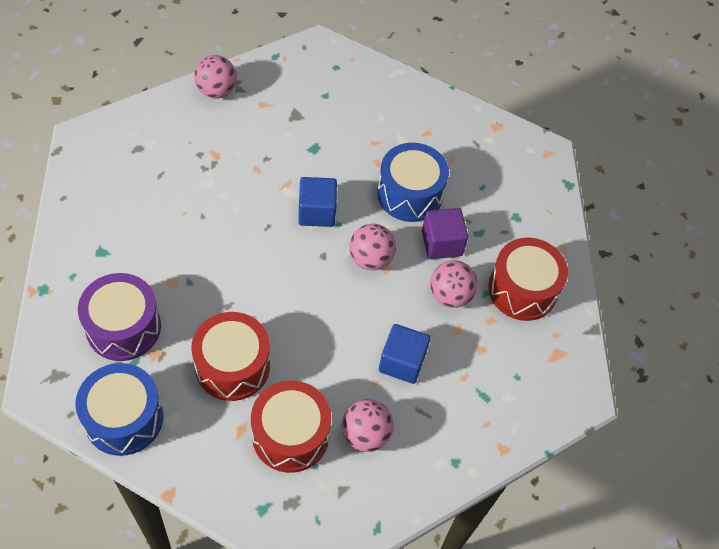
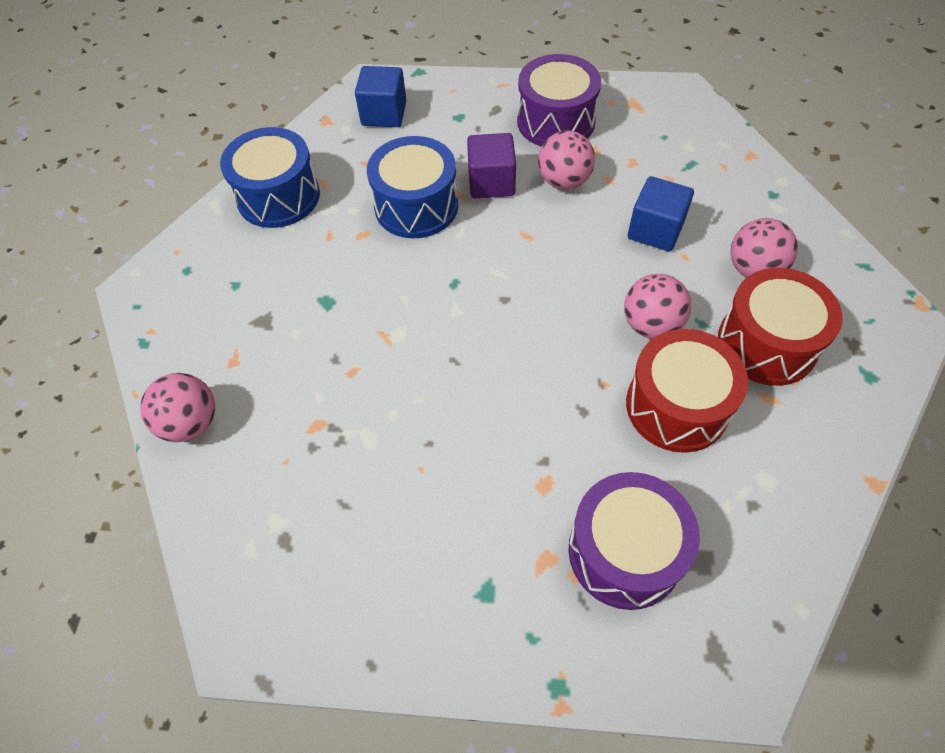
camera: 75 degrees left, 0 degrees up
blue drum [75,363,163,456] -> blue drum moved to [220,127,320,228]
blue cube [298,177,337,227] -> blue cube moved to [355,66,406,127]
pink ball [349,224,396,270] -> pink ball moved to [624,274,691,339]
red drum [488,238,568,321] -> purple drum [517,54,601,147]

